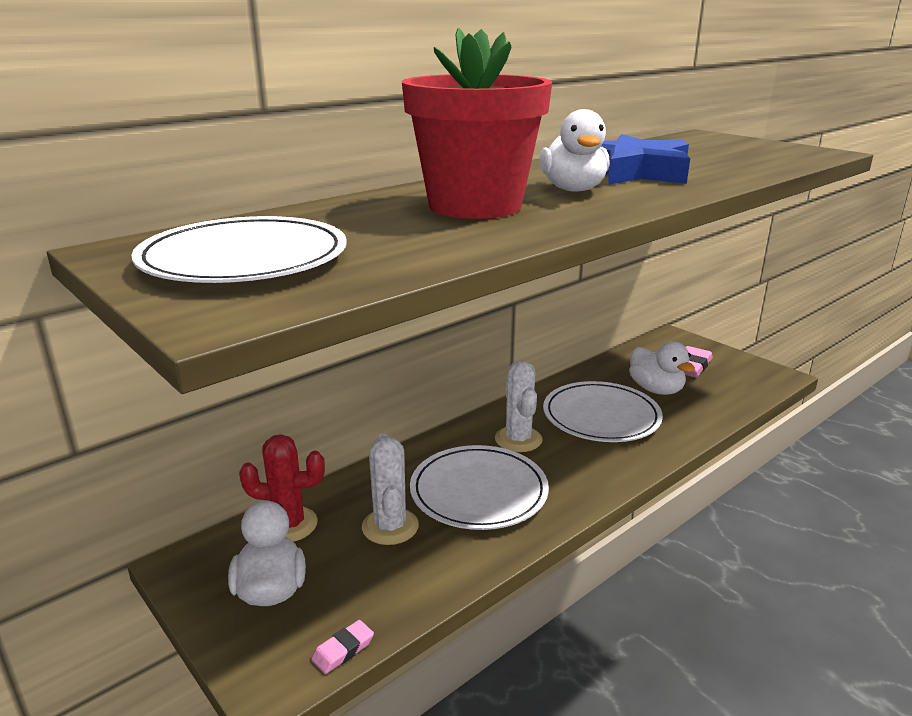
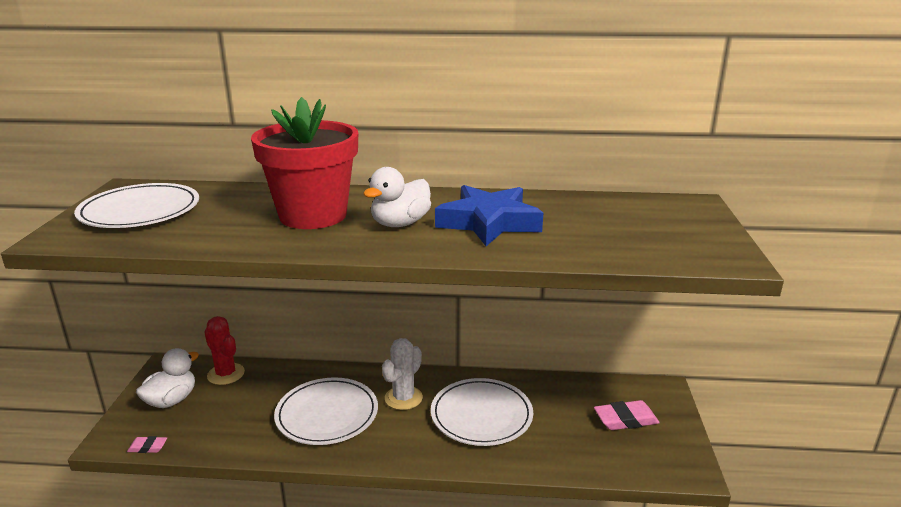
camera: 45 degrees right, 0 degrees up
white cactus [362,434,419,545] -> none
white duck [629,341,695,395] -> none

